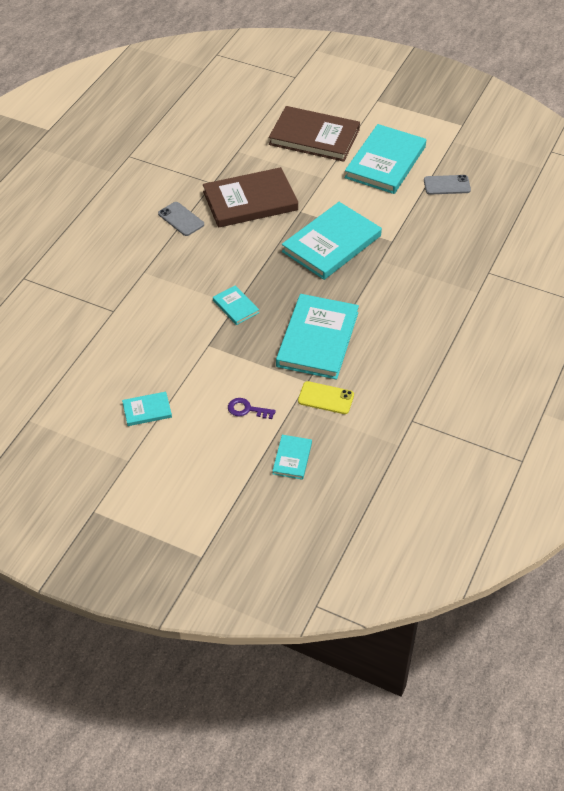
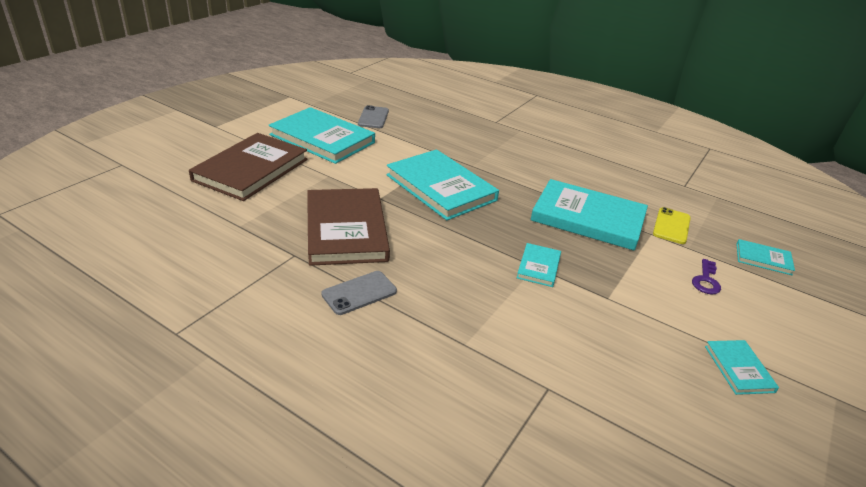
camera: 85 degrees left, 15 degrees down
turquoise book [213,285,259,325] -> turquoise book turned 45 degrees counterclockwise [517,243,561,287]

